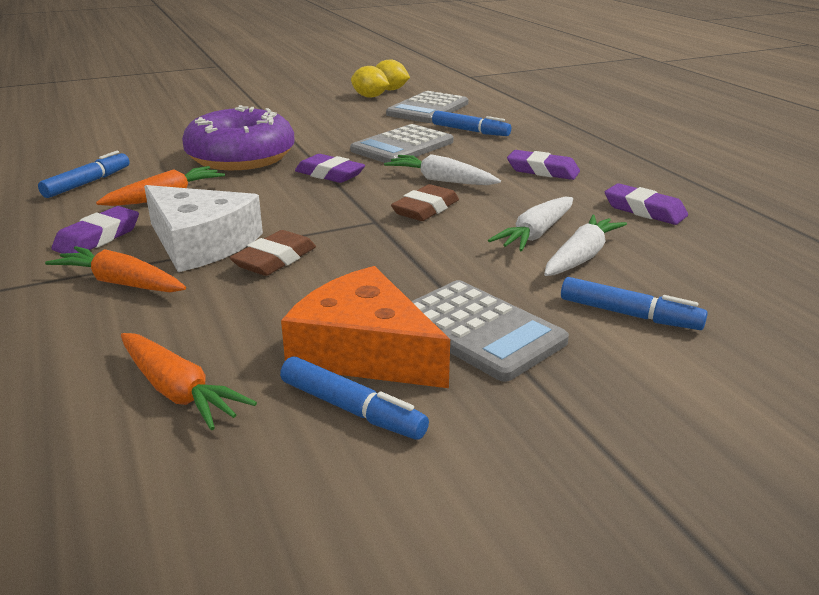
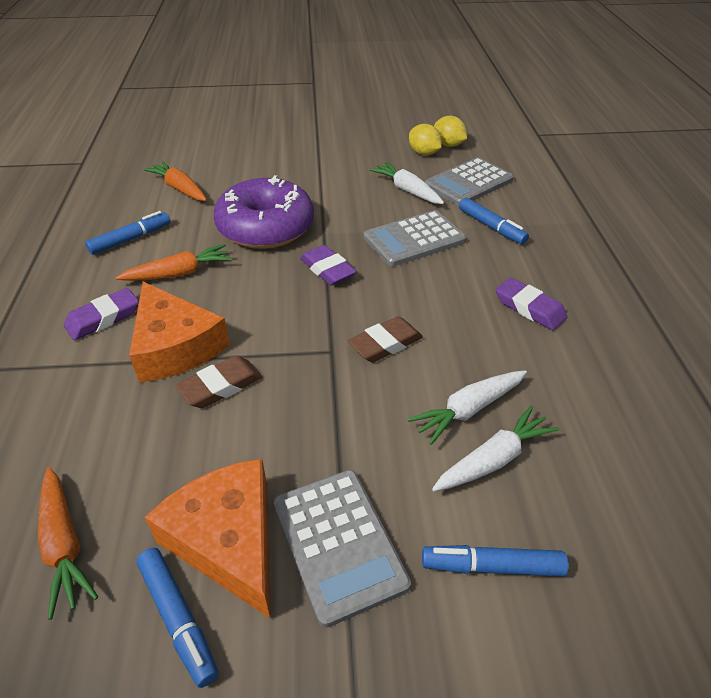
camera: 20 degrees right, 15 degrees up
orange carrot [45,246,186,292] -> orange carrot moved to [143,161,207,201]
white cheese [144,185,263,272] -> orange cheese [129,282,230,383]
white carrot [384,154,501,185] -> white carrot moved to [369,162,444,204]
blue marker [561,277,708,330] -> blue marker turned 135 degrees clockwise [422,545,569,577]
purple eraser [605,183,688,225] -> none

